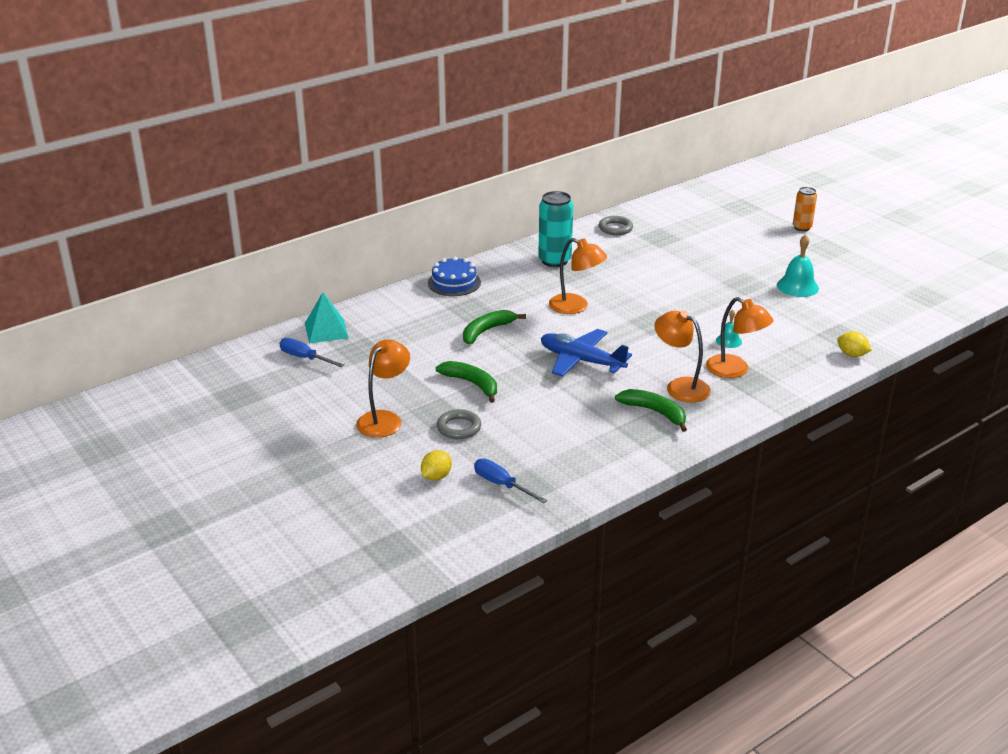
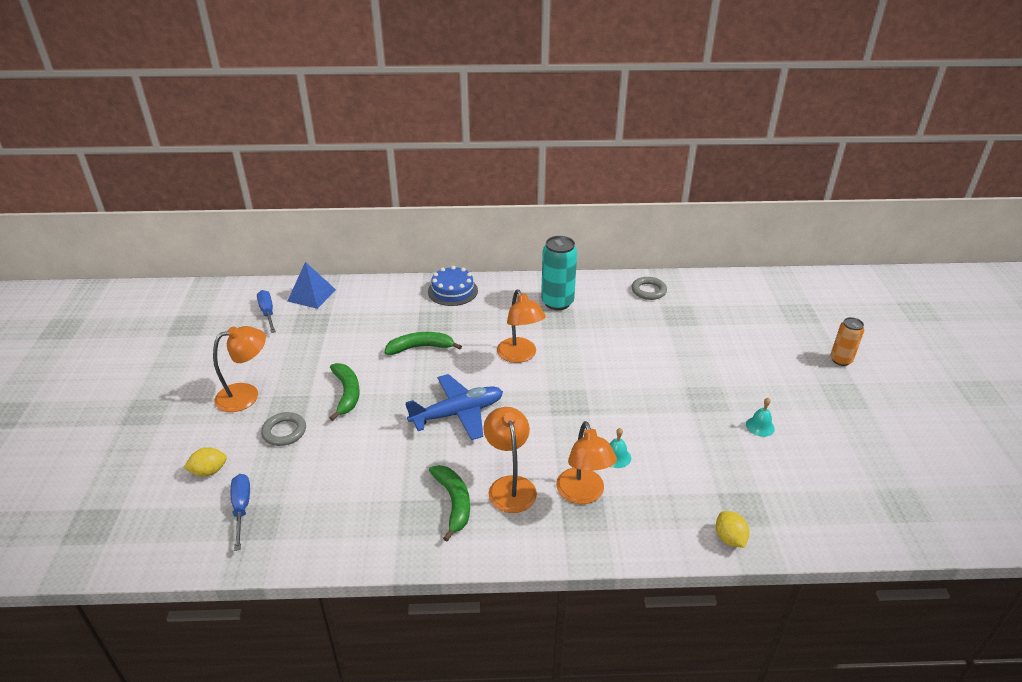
camera: 35 degrees right, 5 degrees up
turquoise pyramid [305,292,349,343] -> blue pyramid [287,262,336,309]
blue plane [541,329,632,377] -> blue plane turned 90 degrees clockwise [406,374,503,440]
turquoise bell [777,234,819,297] -> turquoise bell [746,398,775,437], size x0.58

